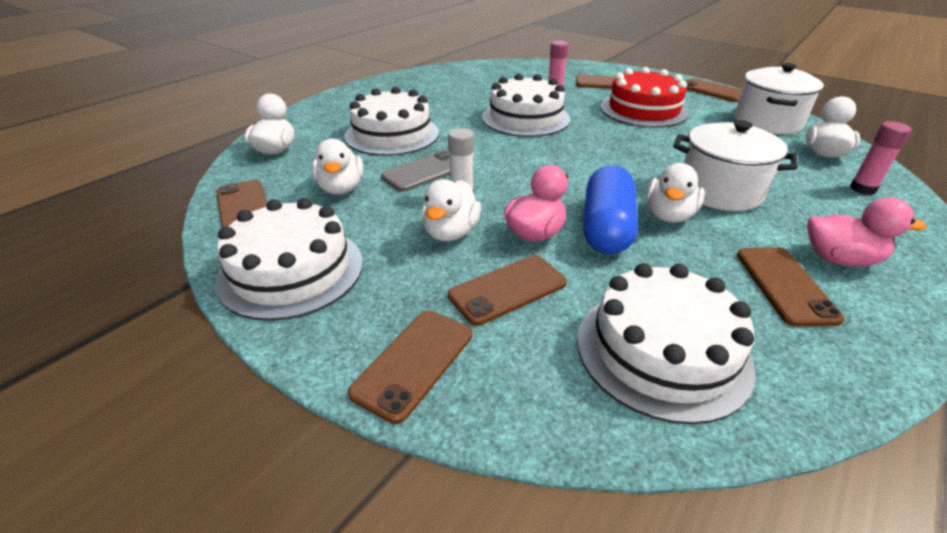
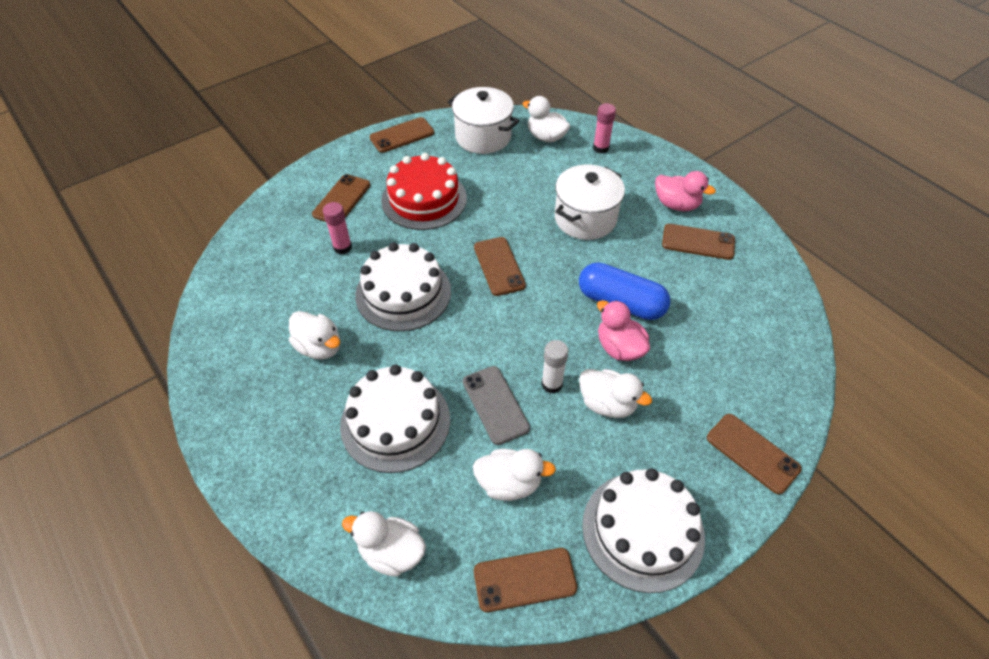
camera: 75 degrees left, 15 degrees up
brown phone [448,255,567,326] -> brown phone moved to [474,237,526,296]
white cake [577,263,756,424] -> none
white duck [646,163,705,223] -> white duck moved to [289,311,340,359]
pink duck [807,197,926,267] -> pink duck turned 90 degrees clockwise [655,171,716,211]

